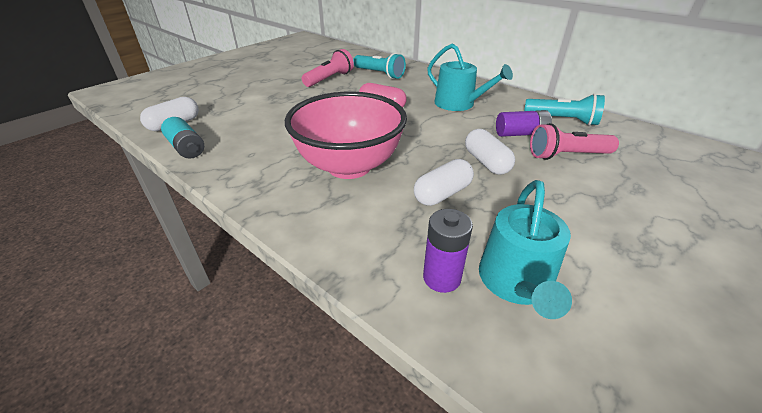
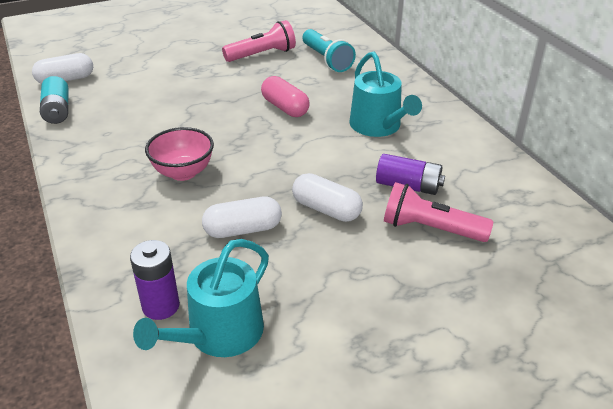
camera: 25 degrees right, 0 degrees up
pink bowl [285,92,407,179] -> pink bowl [145,127,214,181], size x0.54
white capsule [465,129,515,175] -> white capsule turned 60 degrees counterclockwise [292,173,363,222]
turquoise flashlight [524,94,605,126] -> none

